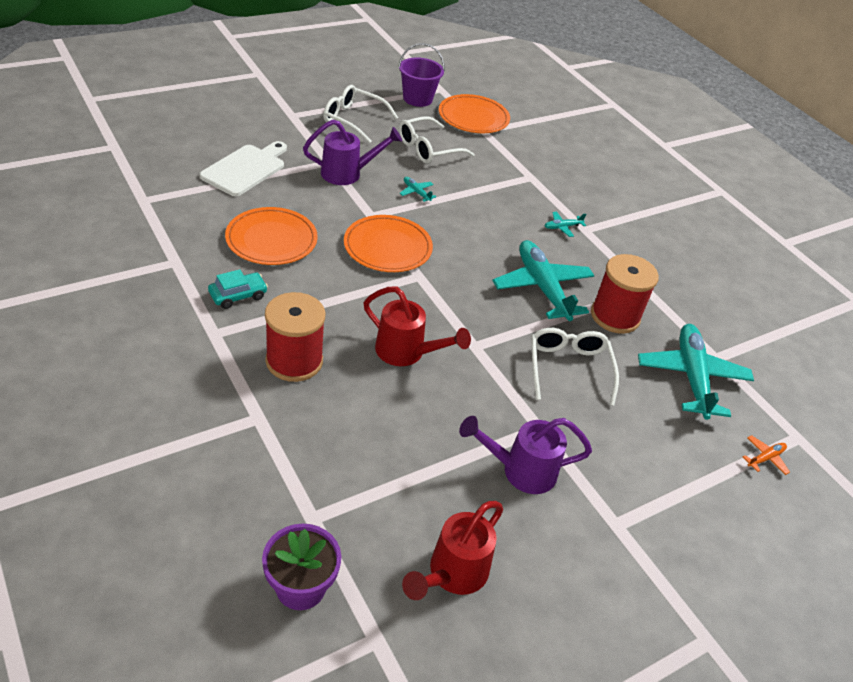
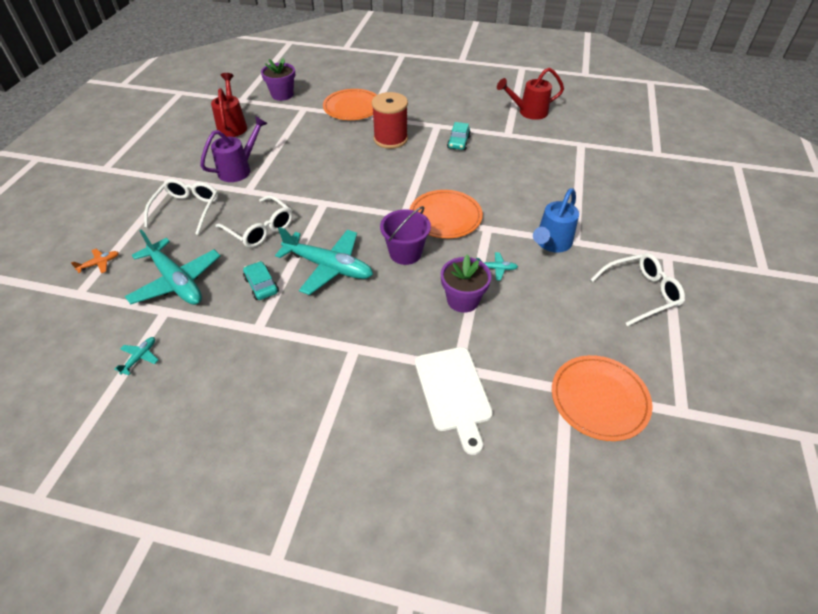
camera: 140 degrees right, 5 degrees up
white cutting board [200,141,287,196] -> white cutting board moved to [415,347,493,455]
orange plate [225,207,318,265] -> orange plate moved to [323,89,377,120]
purple watering can [303,119,402,185] -> blue watering can [533,188,579,252]
red watering can [364,287,471,366] -> red watering can moved to [497,67,564,120]
purple bucket [398,43,445,107] -> purple bucket moved to [380,206,431,265]
white glasses [399,116,475,164] -> white glasses moved to [144,179,218,235]
turquoise plane [545,212,586,237] -> turquoise plane moved to [114,337,158,376]
red spool [591,254,659,334] -> turquoise car [243,261,279,300]
orange plane [743,435,790,475] -> orange plane turned 135 degrees counterclockwise [71,249,119,273]
none -> purple flower pot [441,255,491,313]

